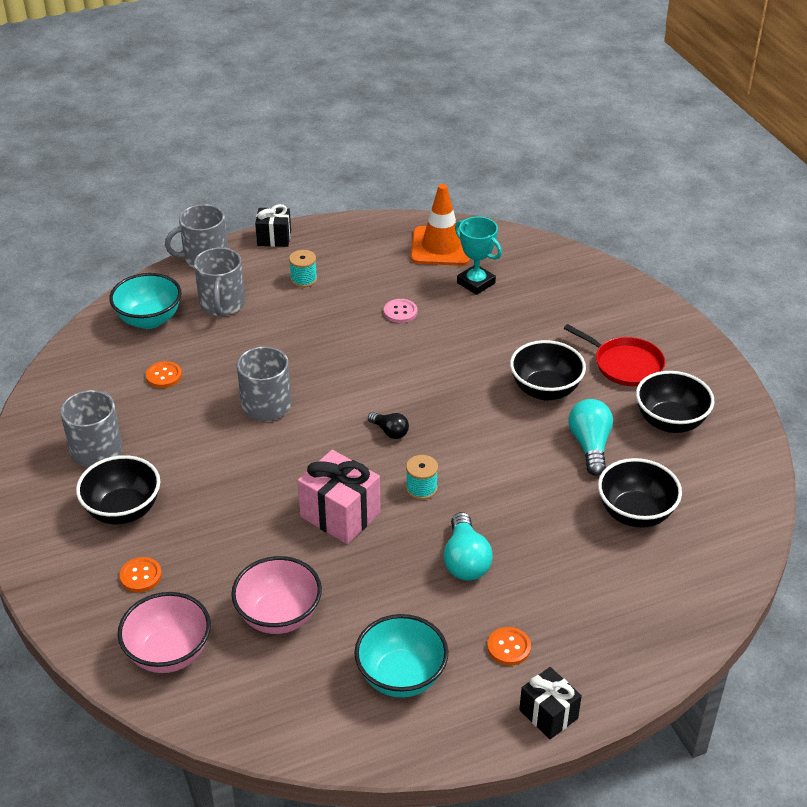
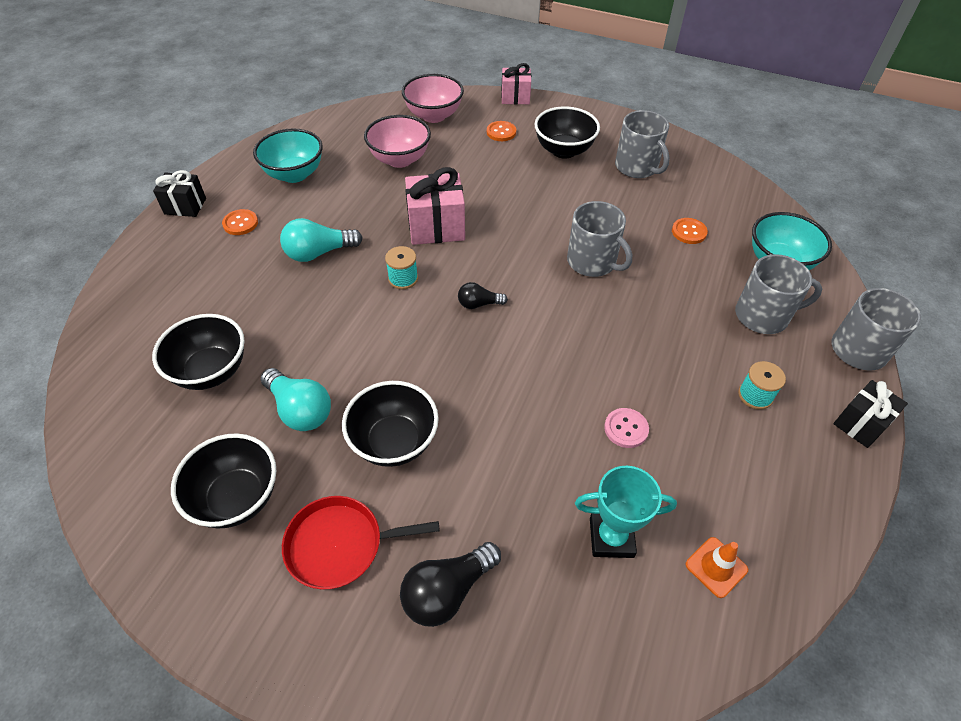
camera: 135 degrees right, 10 degrees up
grey mug [194,248,245,316] -> grey mug turned 135 degrees clockwise [735,254,822,334]
orange traffic cone [411,184,470,266] -> orange traffic cone [685,537,748,598], size x0.51
turquoise light bulb [443,512,493,581] -> turquoise light bulb turned 60 degrees counterclockwise [280,218,363,262]
none -> black light bulb [400,542,501,627]
none -> pink gift [501,63,531,104]

